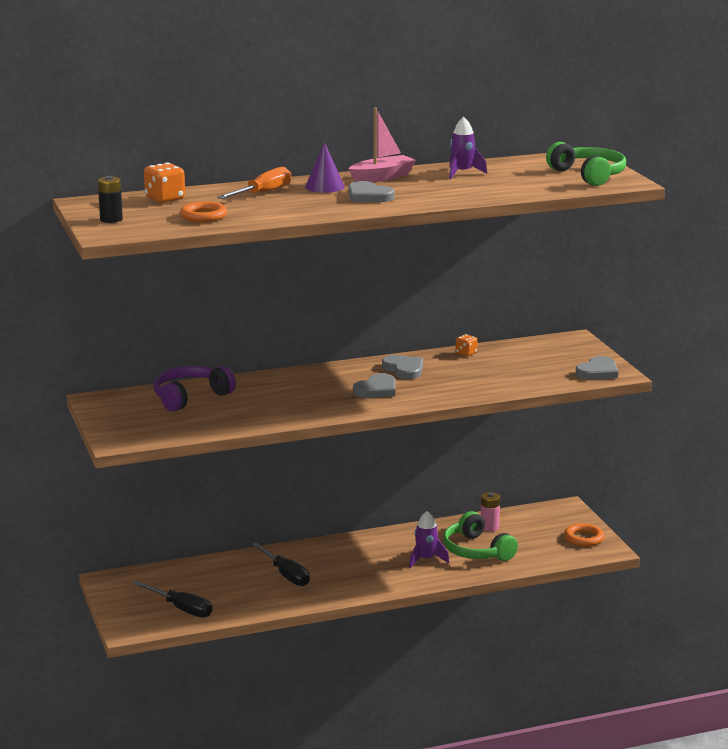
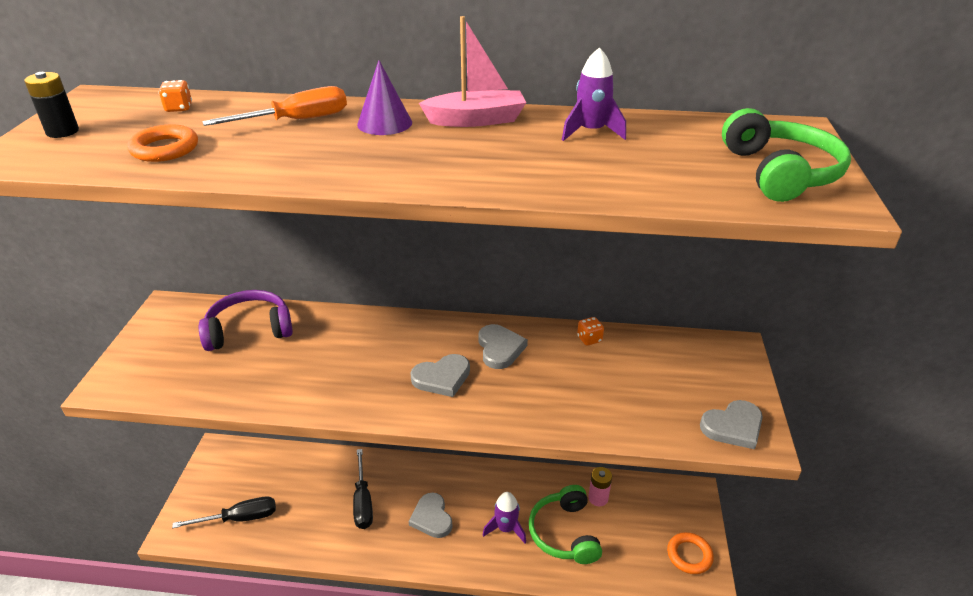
camera: 25 degrees right, 15 degrees up
black screwdriver [133,581,212,618] -> black screwdriver turned 75 degrees counterclockwise [172,496,276,528]
orange dice [144,162,185,203] -> orange dice [158,80,192,112], size x0.58
grey heart [349,181,395,202] -> grey heart moved to [408,492,453,538]

